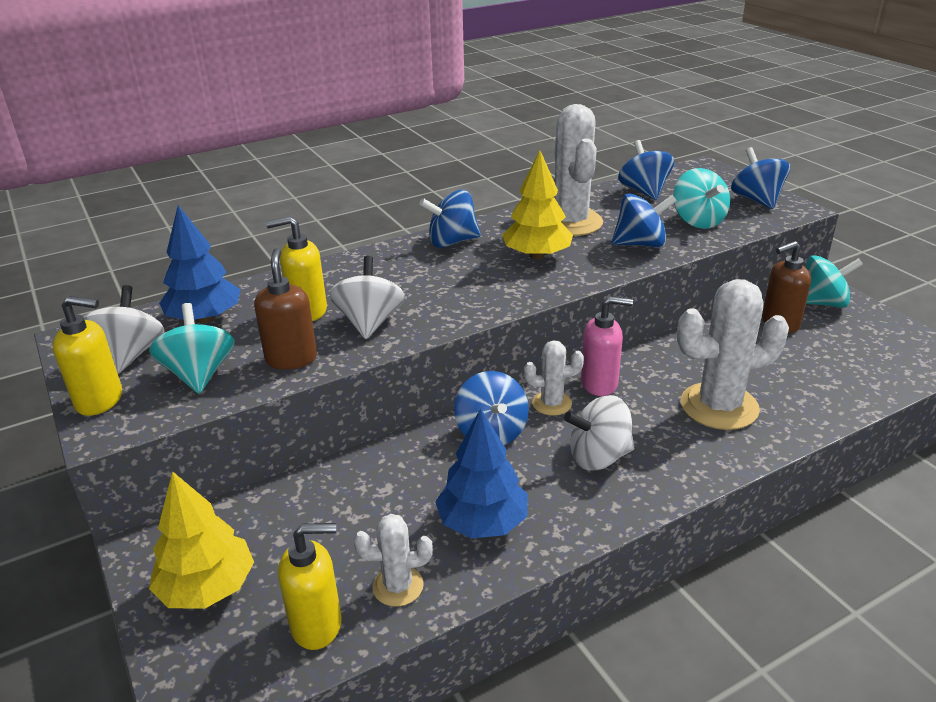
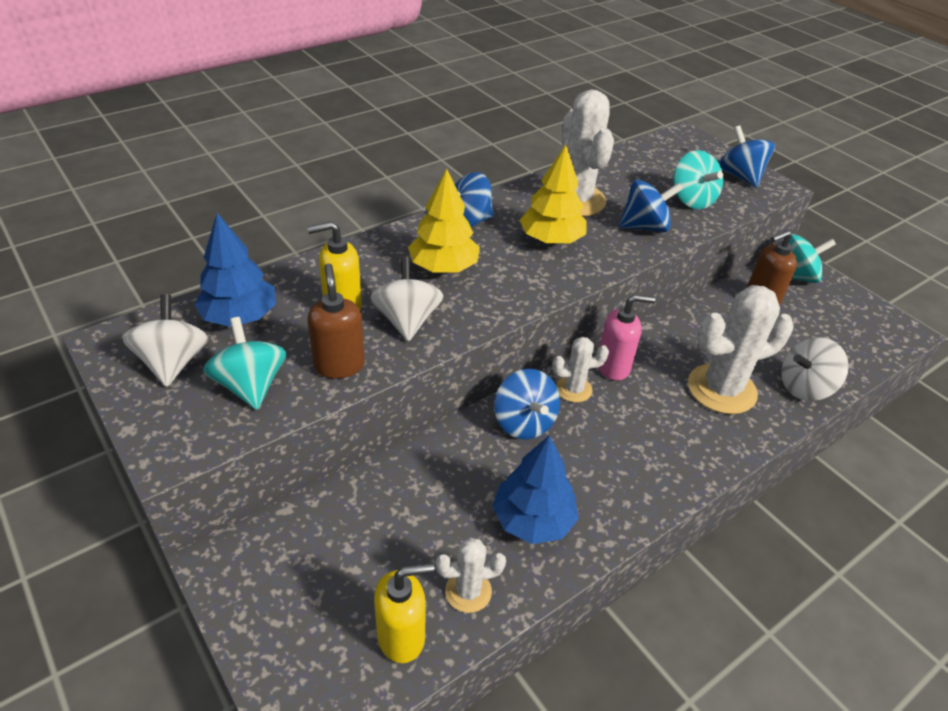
camera: 10 degrees left, 10 degrees up
yellow soap dispenser [53,296,122,416] -> none
yellow tree [149,471,254,609] -> yellow tree moved to [408,169,480,273]
white spinning top [564,395,634,470] -> white spinning top moved to [781,337,849,401]
blue spinning top [618,140,674,200] -> none

